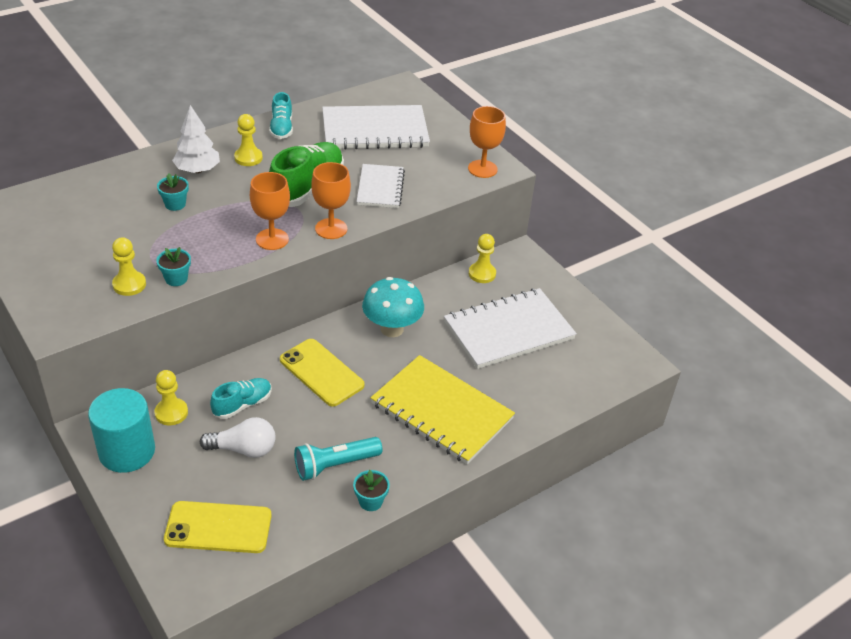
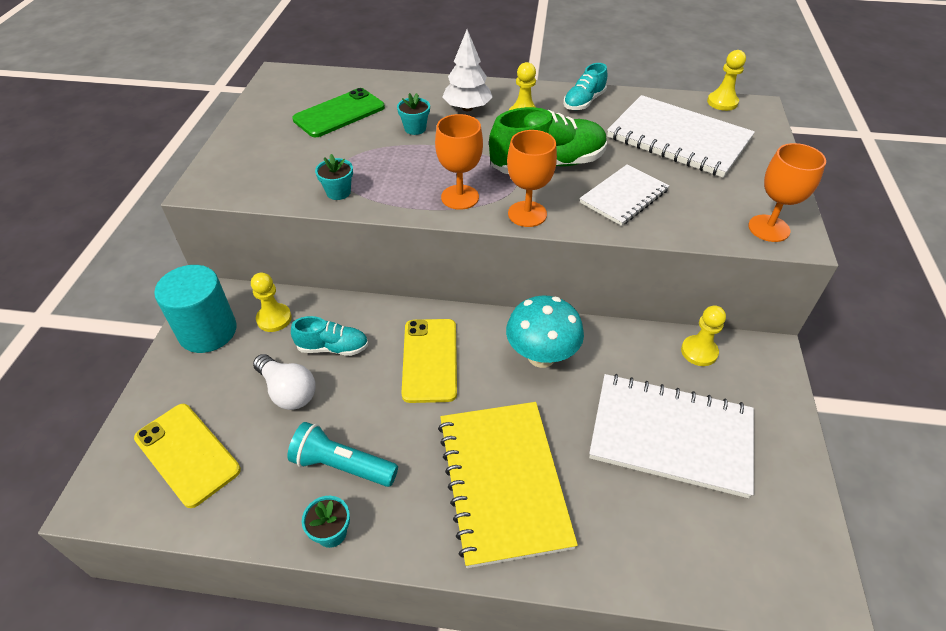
camera: 45 degrees right, 5 degrees up
yellow pawn [112,237,146,296] -> yellow pawn moved to [707,50,746,111]
none -> green phone [292,88,385,137]

